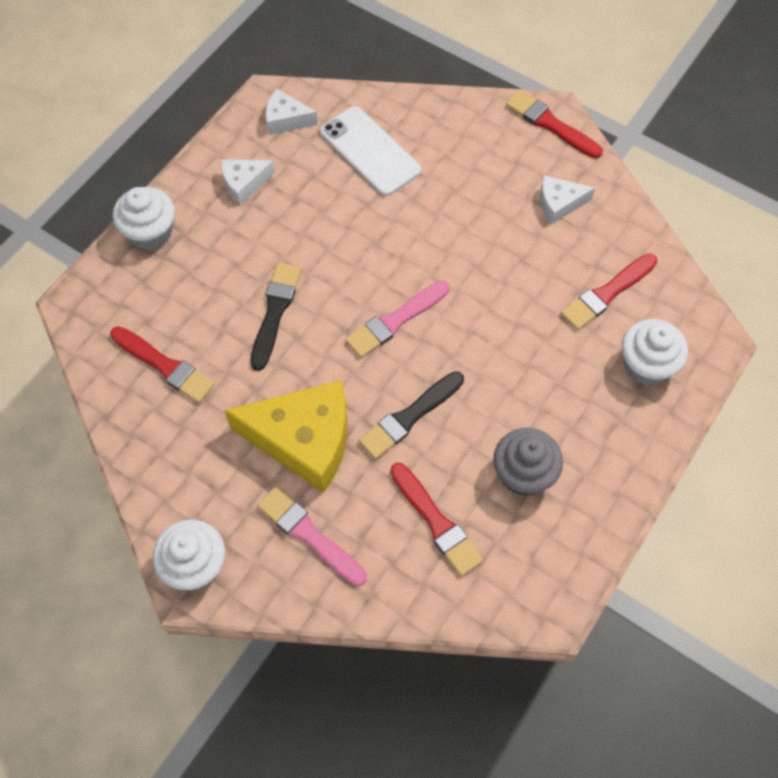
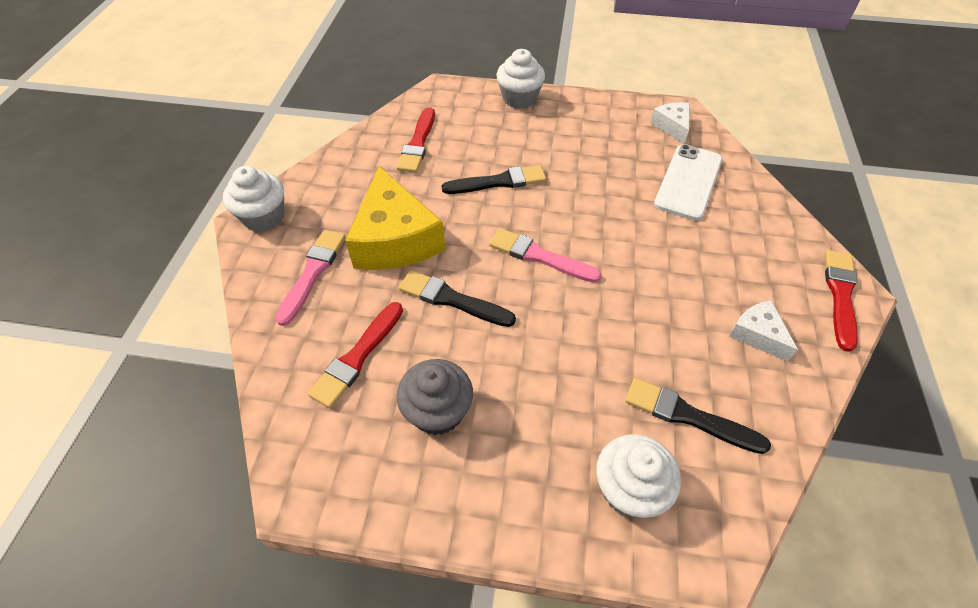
camera: 65 degrees right, 10 degrees down
white cheese [221,159,275,205] -> none
red brush [561,253,657,330] -> black brush [625,378,771,454]

